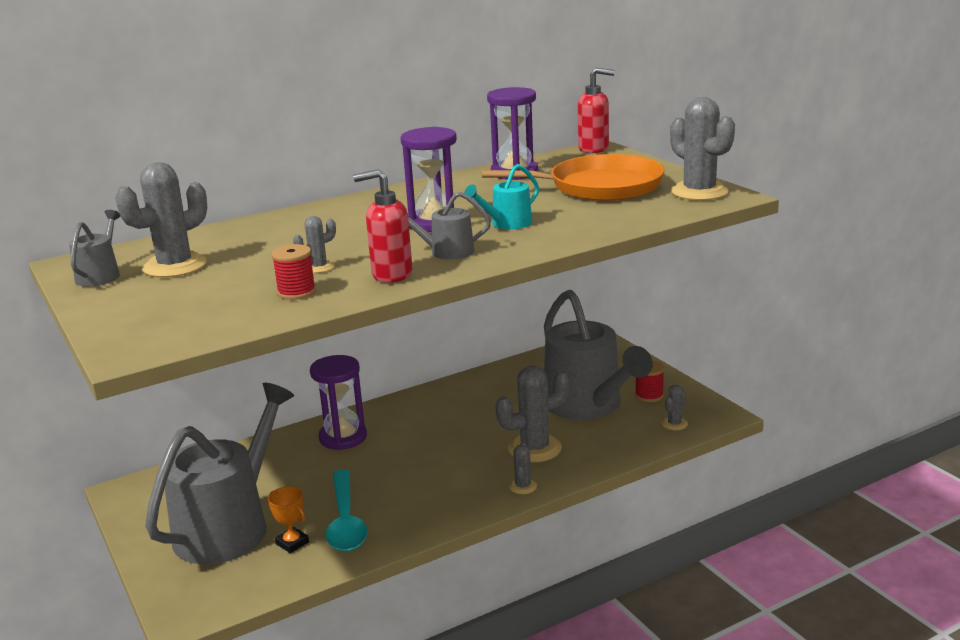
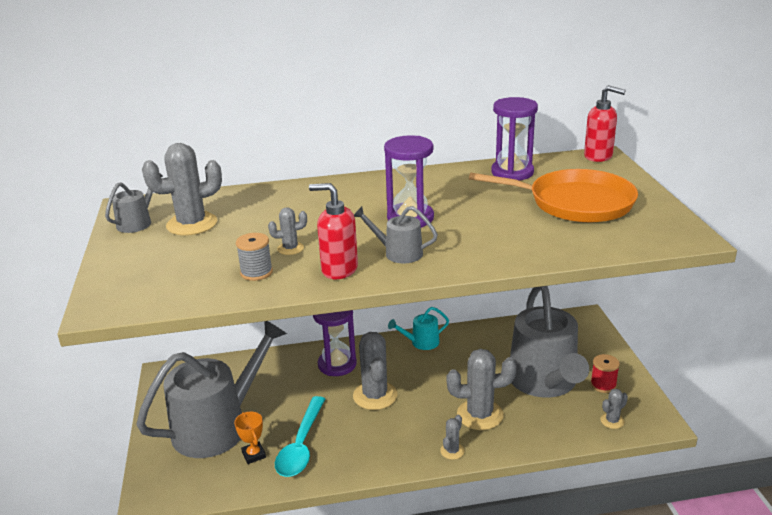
camera: 20 degrees right, 5 degrees up
red spool [272,244,316,300] -> grey spool [236,233,273,281]
turquoise watering can [464,164,539,229] -> turquoise watering can moved to [388,307,449,350]
grey cactus [670,97,735,201] -> grey cactus moved to [353,332,398,410]

